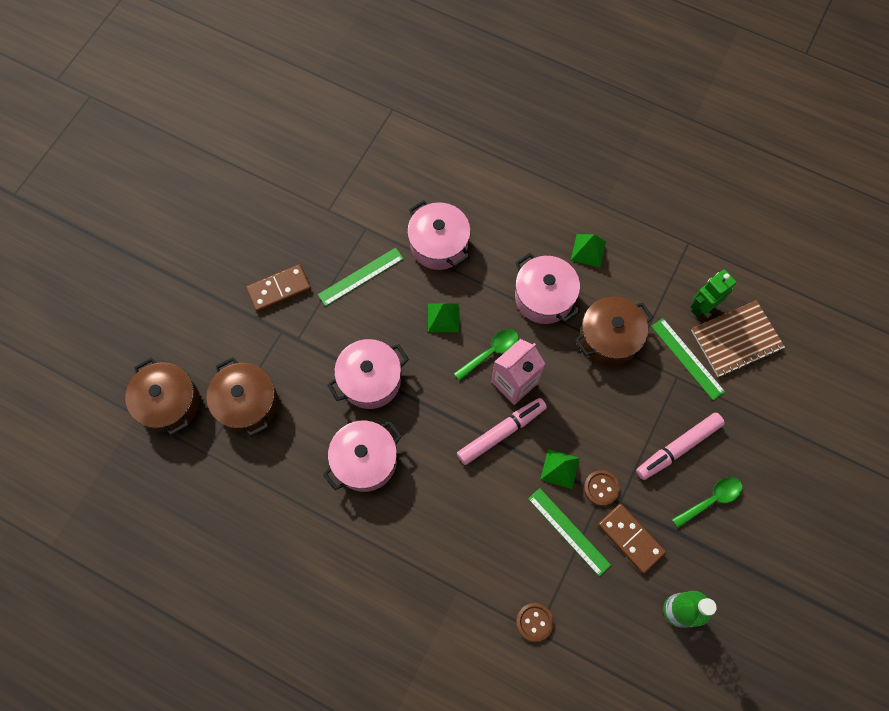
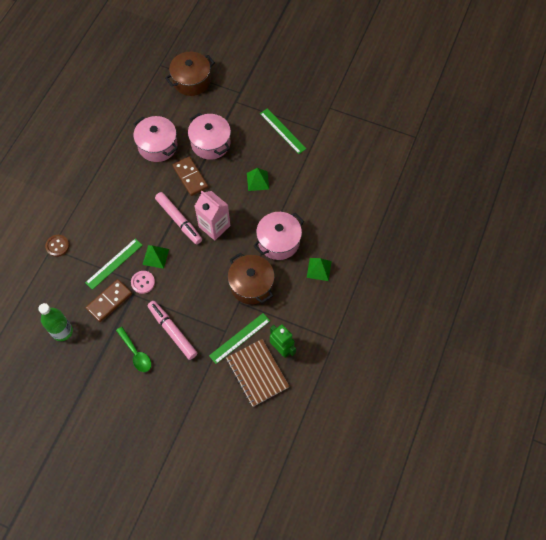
camera: 85 degrees right, 5 degrees down
brown pot [125,357,200,436] -> none
brown domino [246,264,311,312] -> brown domino moved to [173,156,208,196]
pink pot [407,200,471,270] -> none
green spoon [454,329,518,381] -> none
brown button [584,470,620,506] -> pink button [131,271,155,294]

